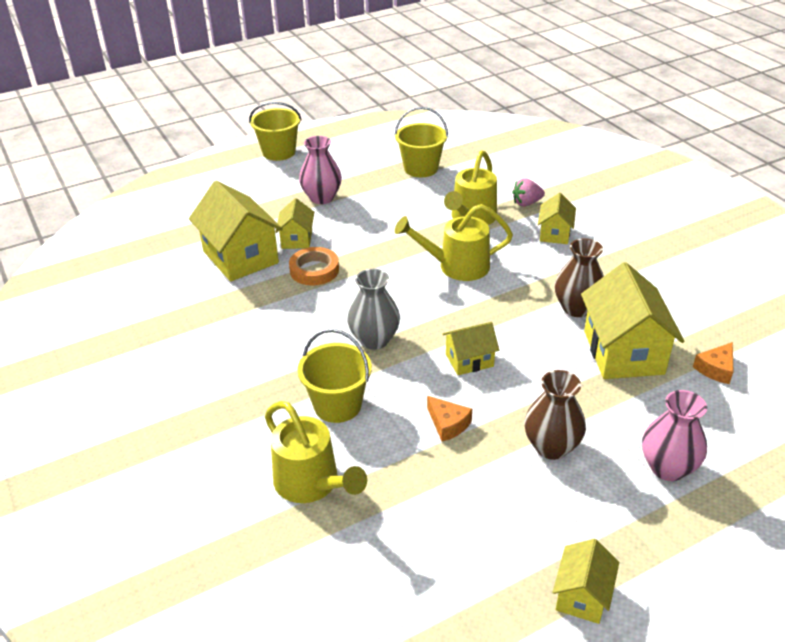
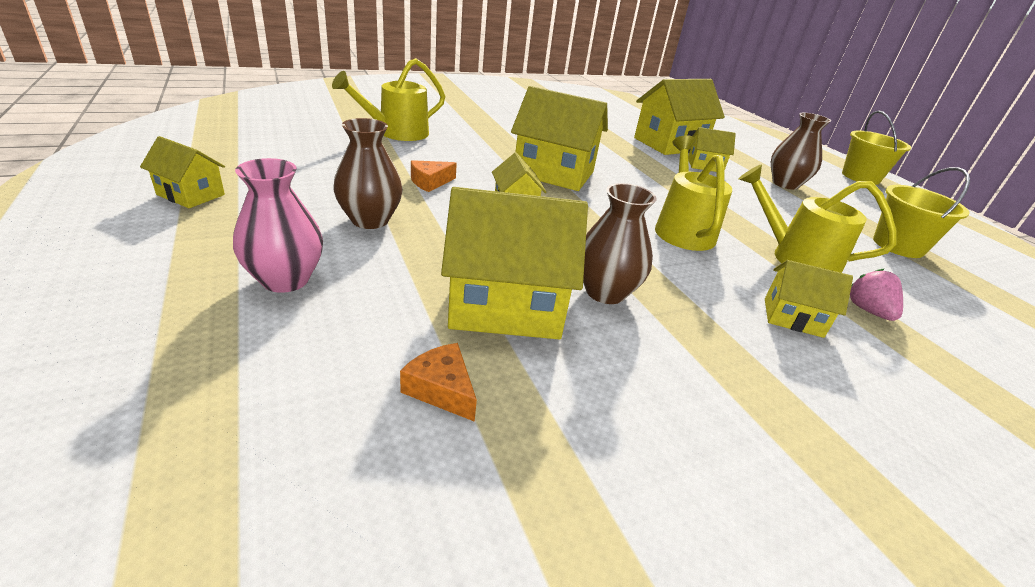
camera: 90 degrees right, 5 degrees down
orange tape [289,247,339,286] -> none
yellow bucket [298,329,372,423] -> none
pink vase [299,136,342,204] -> brown vase [771,113,831,190]
grey vase [347,269,400,350] -> yellow house [511,86,608,191]

